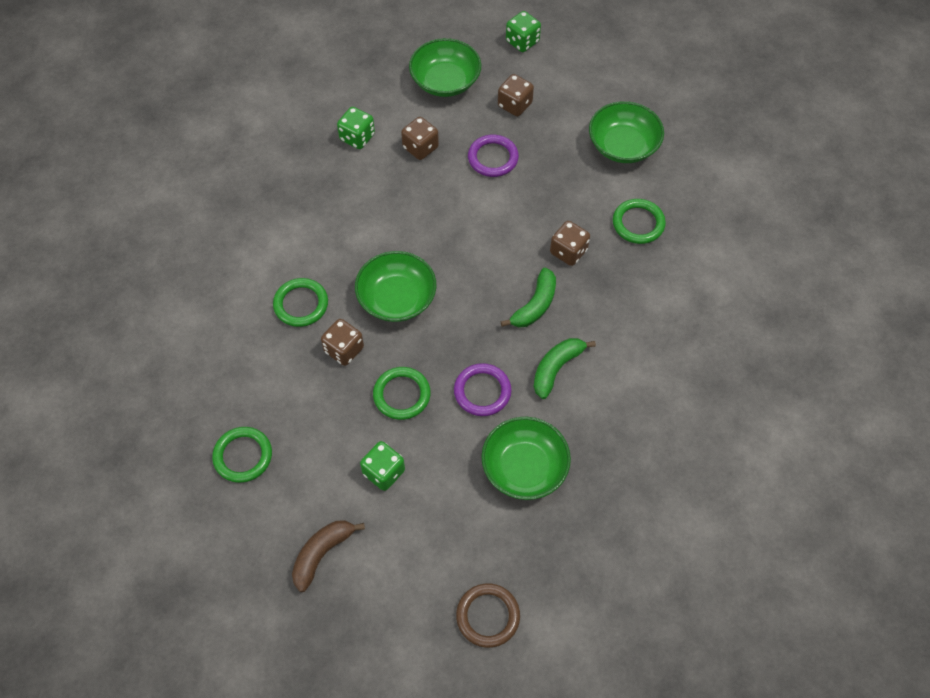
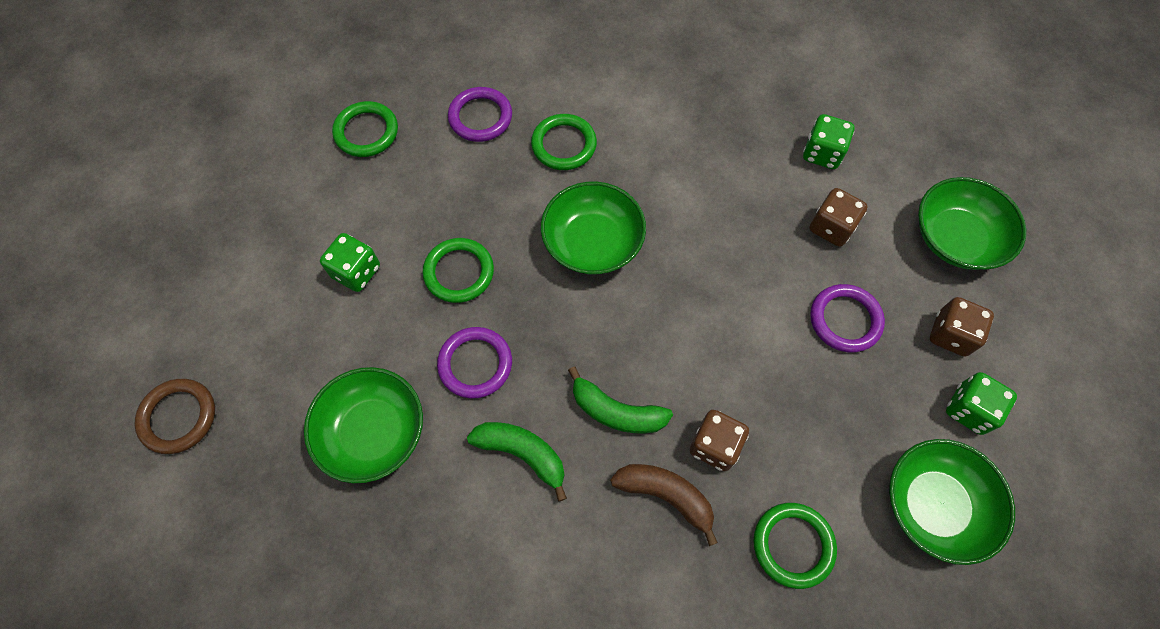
camera: 80 degrees right, 5 degrees up
brown banana [292,521,365,592] -> brown banana moved to [610,464,718,546]
brown dice [321,319,364,366] -> none
green dice [506,11,541,52] -> green dice moved to [946,372,1017,435]
none -> purple ring [448,87,512,142]

